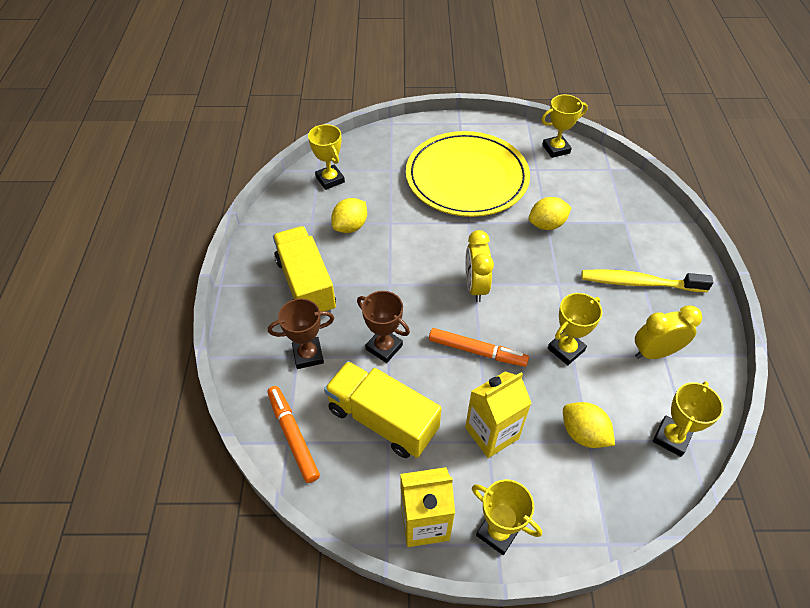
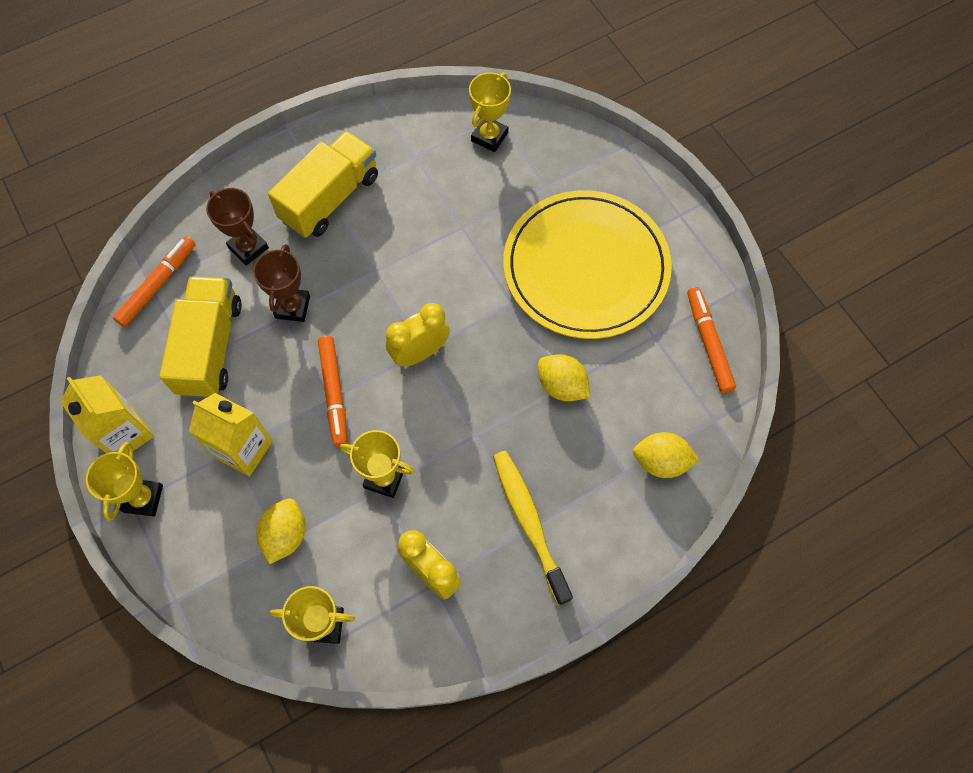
camera: 60 degrees right, 15 degrees up
yellow lemon [331,198,367,233] -> yellow lemon moved to [633,432,699,478]
yellow trophy [541,95,588,158] -> orange marker [687,287,736,393]

